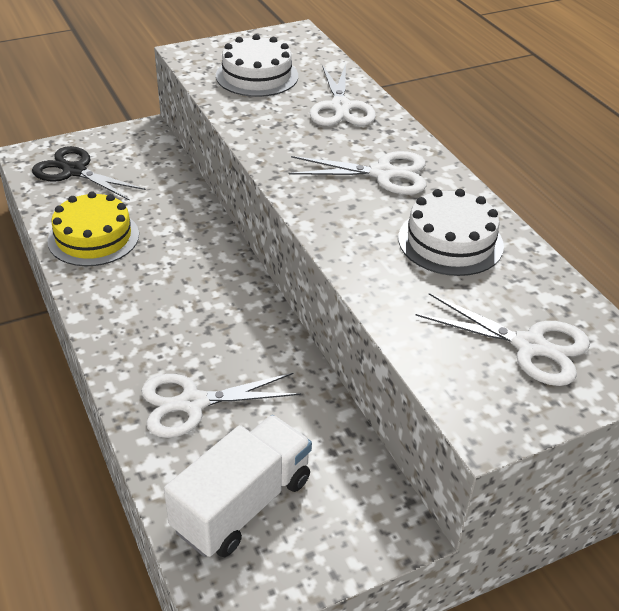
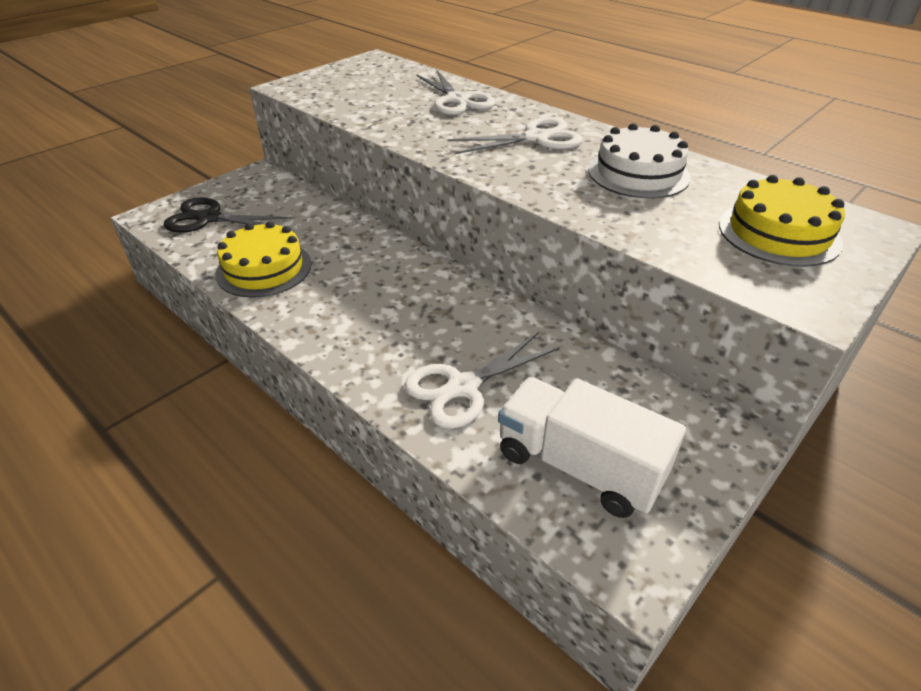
camera: 20 degrees left, 0 degrees up
white truck [164,415,312,557] -> white truck turned 75 degrees counterclockwise [498,377,686,518]
white cake [216,34,298,97] -> none
white scissors [415,293,590,386] -> yellow cake [719,175,845,267]

